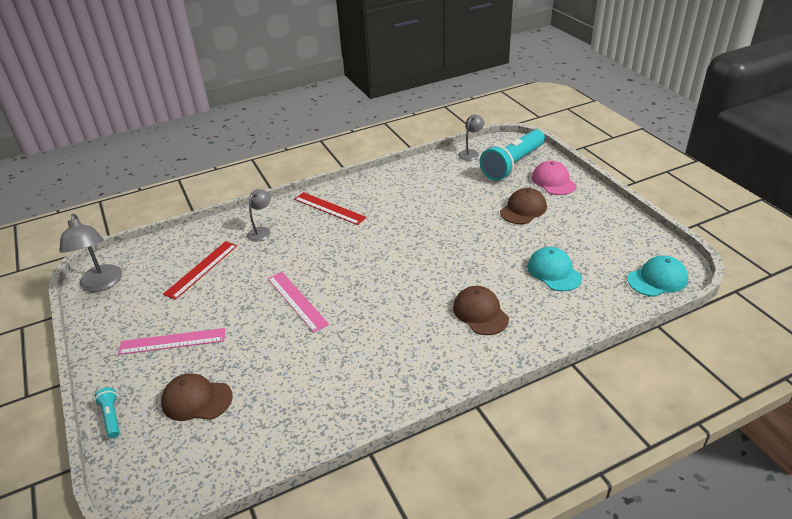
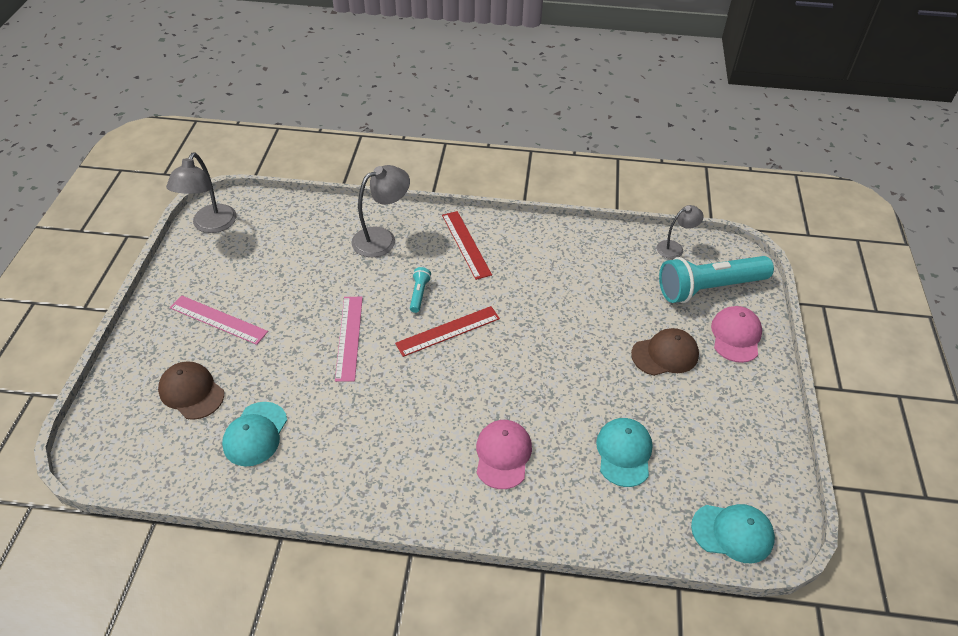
camera: 30 degrees right, 10 degrees up
turquoise flashlight [95,387,120,439] -> turquoise flashlight moved to [410,267,431,313]
red ruler [163,241,237,300] -> red ruler moved to [395,306,500,357]
grey lamp [247,189,271,242] -> grey lamp [352,165,410,257], size x1.64
brown cap [453,286,509,335] -> pink cap [476,420,532,489]
none -> turquoise cap [222,402,287,467]

